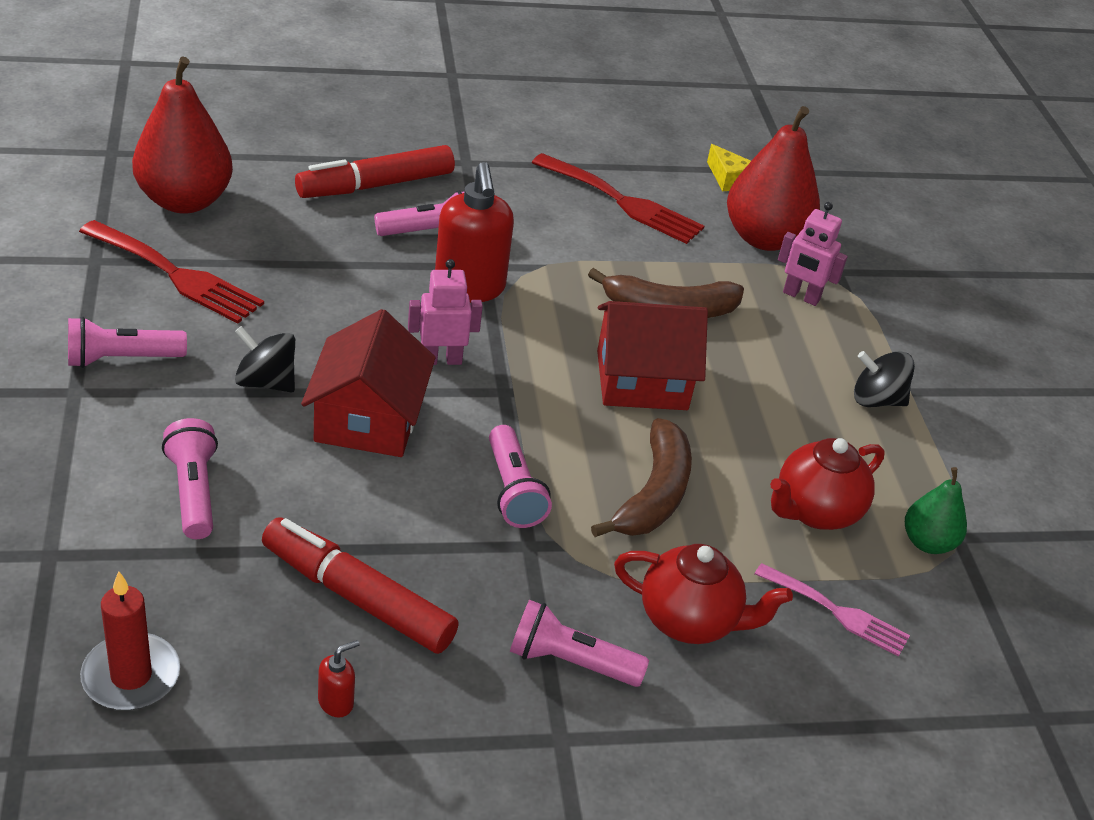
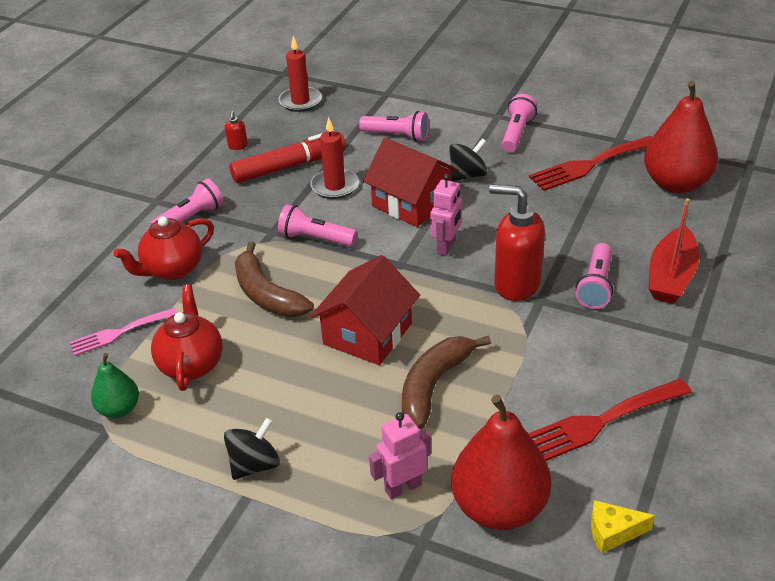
camera: 130 degrees right, 0 degrees up
red marker [295,145,455,198] -> red boat [649,198,700,303]
none -> red candle [310,117,359,199]

